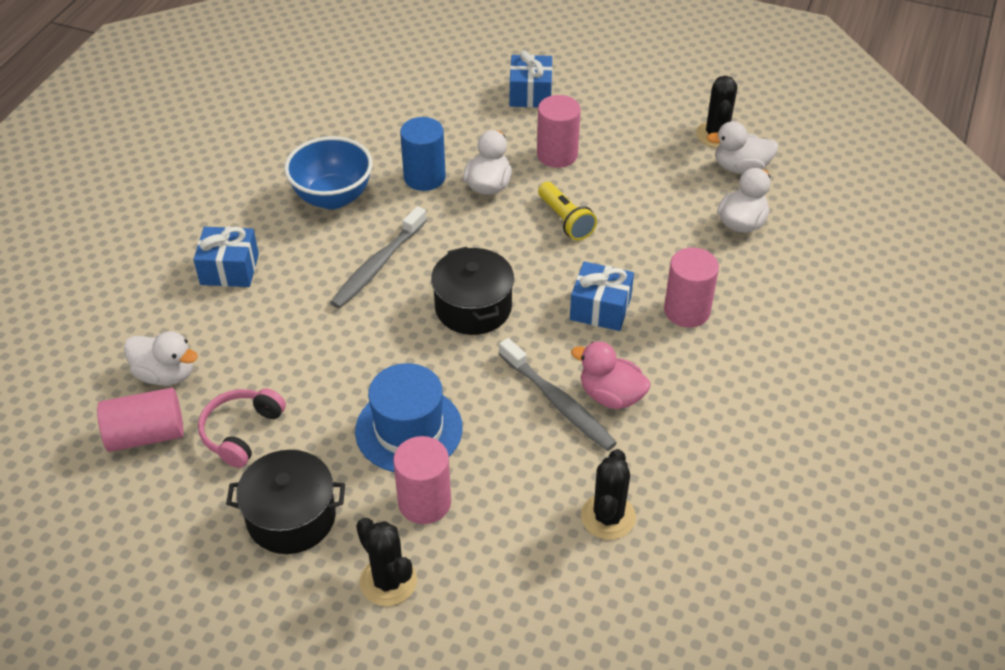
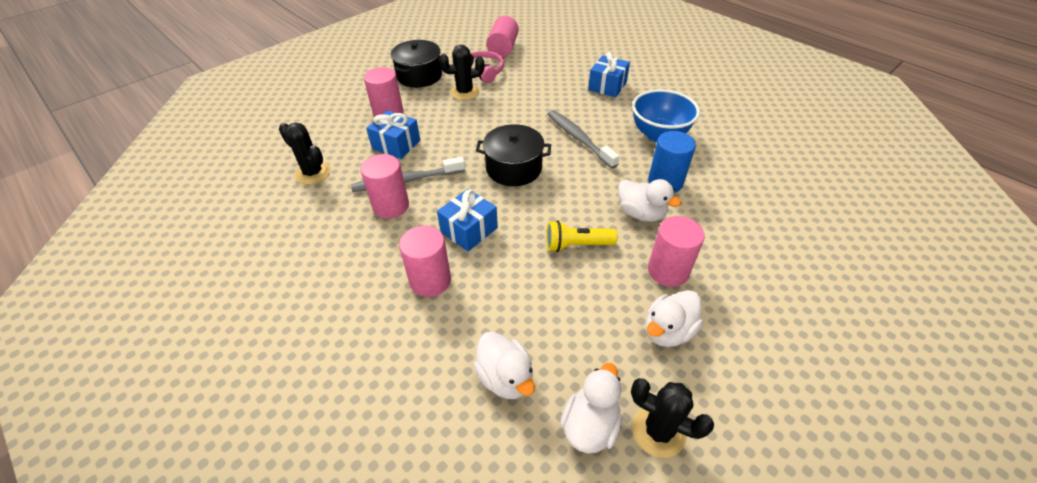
camera: 115 degrees right, 0 degrees up
white duck [124,331,198,386] -> white duck moved to [645,290,703,347]
blue hat [355,363,463,472] -> none
black cactus [356,518,417,606] -> black cactus moved to [439,45,484,100]
blue gift [510,50,553,108] -> blue gift moved to [366,110,420,159]
pink duck [571,342,651,409] -> pink cylinder [360,154,409,219]

